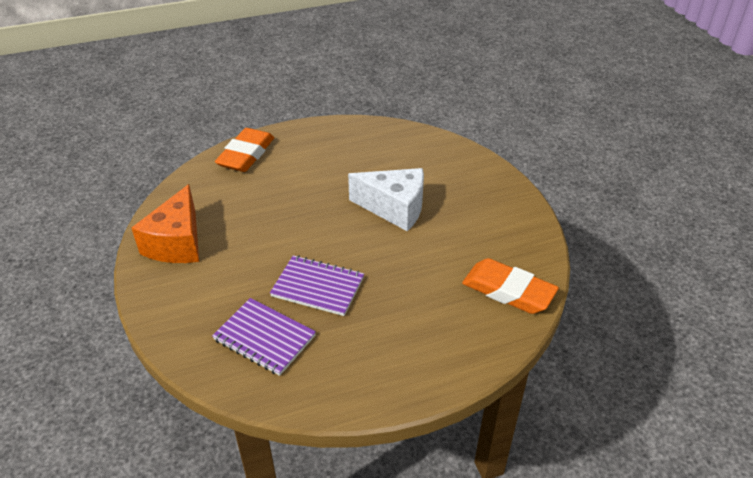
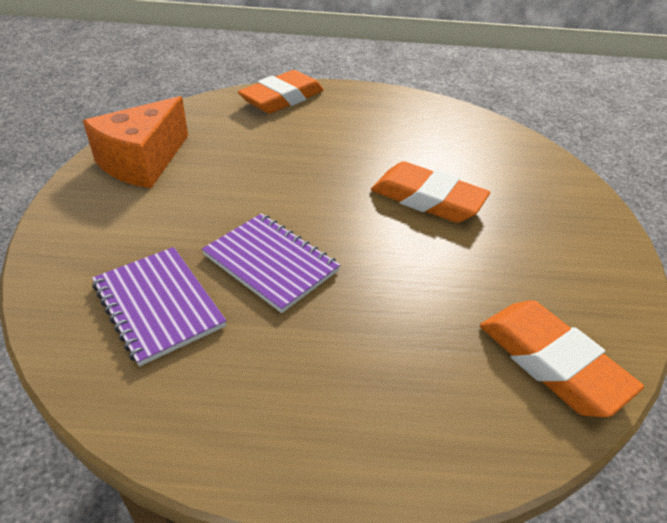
camera: 20 degrees right, 0 degrees up
white cheese [348,168,424,231] -> orange eraser [371,161,490,223]

